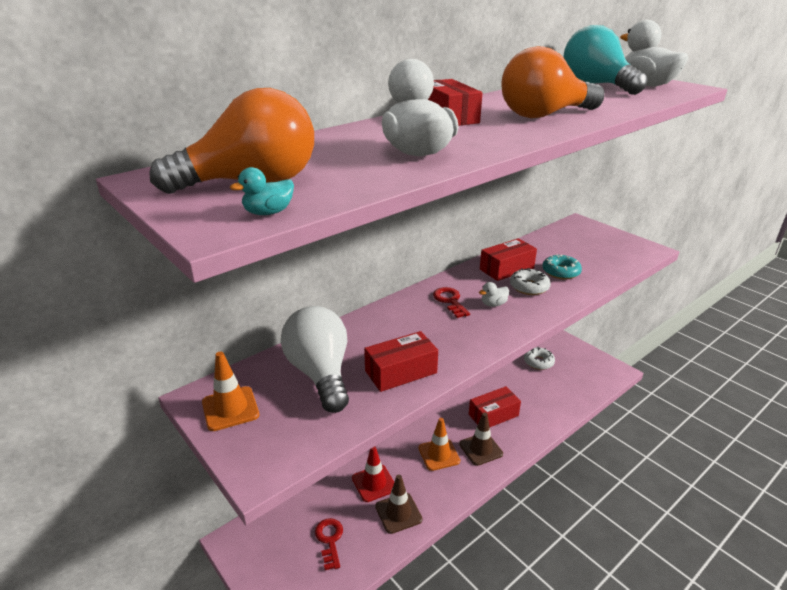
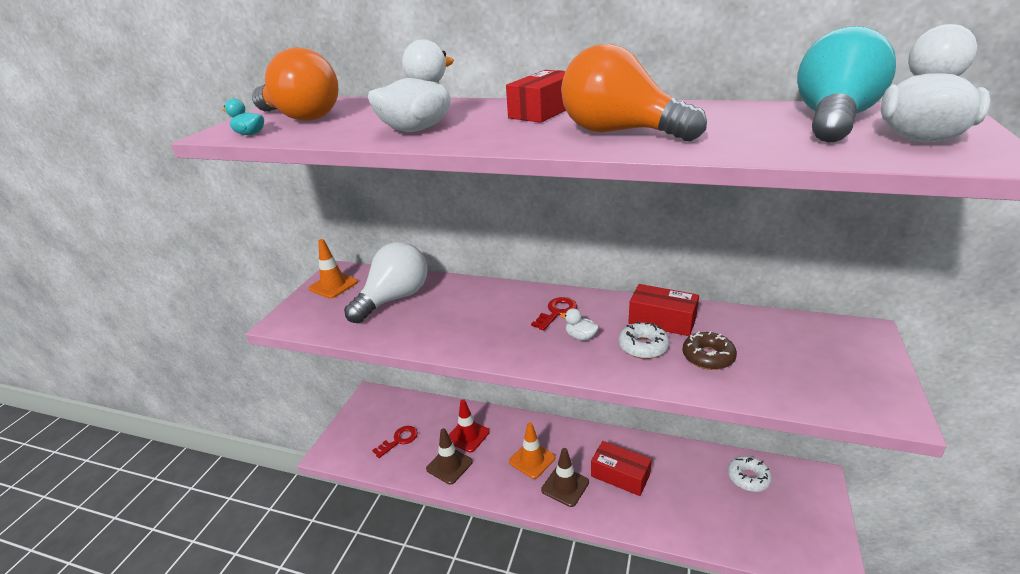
camera: 60 degrees right, 0 degrees up
red box [364,331,438,392] -> none
turquoise donut [542,254,582,279] -> brown donut [682,331,737,370]

